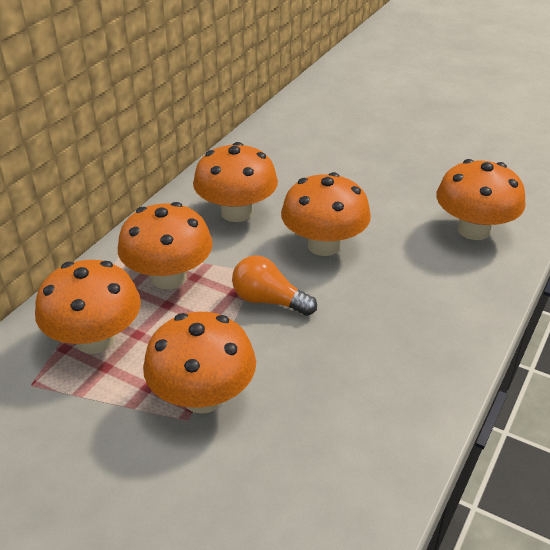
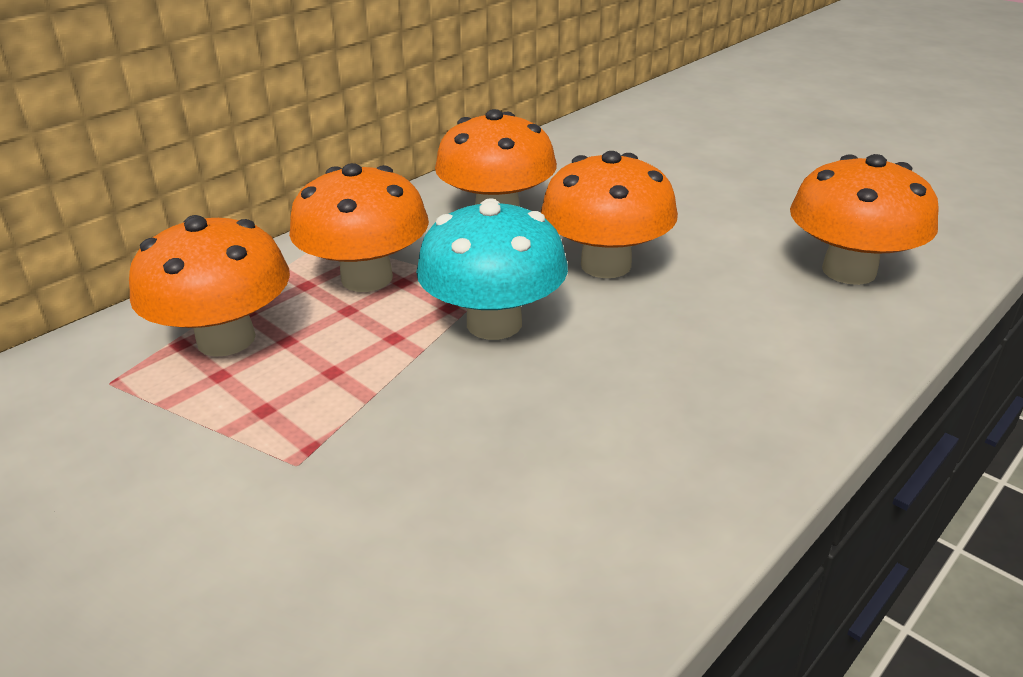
camera: 15 degrees right, 5 degrees down
orange mushroom [143,312,256,414] -> none
orange light bulb [232,255,317,316] -> turquoise mushroom [416,198,568,340]

